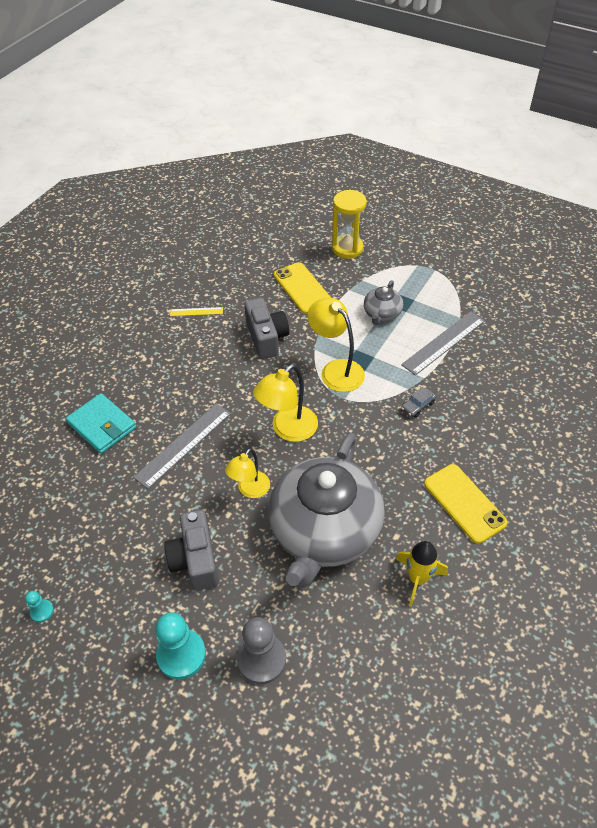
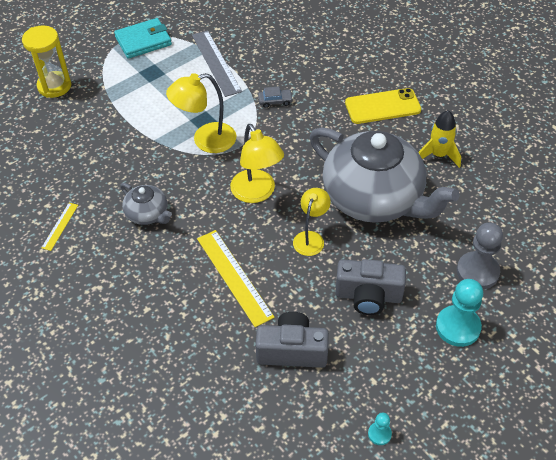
camera: 70 degrees left, 0 degrees up
turquoise wallet [66,393,136,454] -> turquoise wallet moved to [114,18,172,59]
grey ruler [133,403,231,489] -> yellow ruler [197,230,275,327]
yellow lamp [225,448,270,498] -> yellow lamp turned 120 degrees counterclockwise [293,188,331,256]
grey camera [244,298,289,359] -> grey camera moved to [255,312,329,368]
yellow phone [274,262,331,314] -> none
grey teapot [364,280,403,325] -> grey teapot moved to [120,183,172,225]
grey car [401,387,436,418] -> grey car turned 75 degrees counterclockwise [258,86,293,108]

